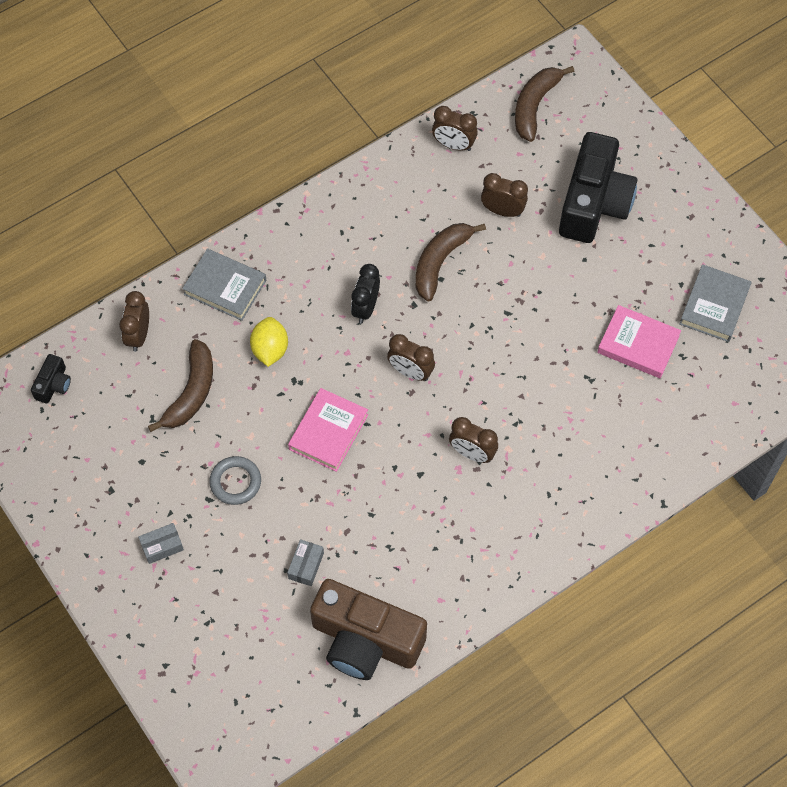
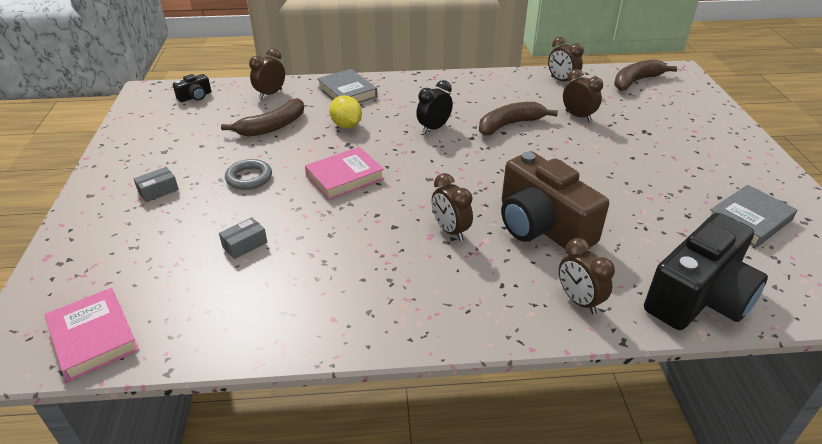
camera: 30 degrees right, 25 degrees down
grey box [138,523,184,564] -> grey box turned 45 degrees counterclockwise [134,167,179,202]
yellow lemon [250,317,288,367] -> yellow lemon turned 60 degrees counterclockwise [329,95,362,128]
brown camera [310,579,427,680] -> brown camera moved to [501,151,609,250]
brown clock [387,334,435,381] -> brown clock moved to [559,238,615,314]
black camera [559,132,638,243] -> black camera moved to [644,213,768,330]
pink book [597,305,681,378] -> pink book moved to [45,288,139,381]

